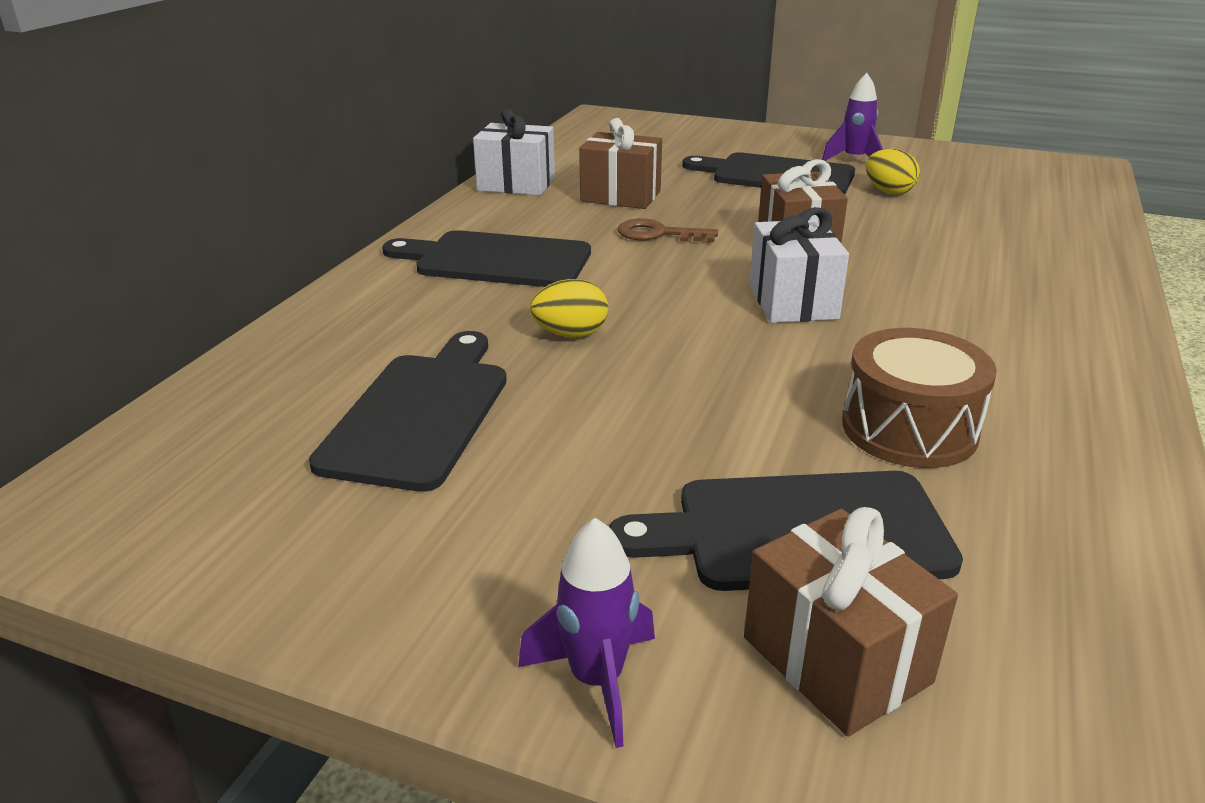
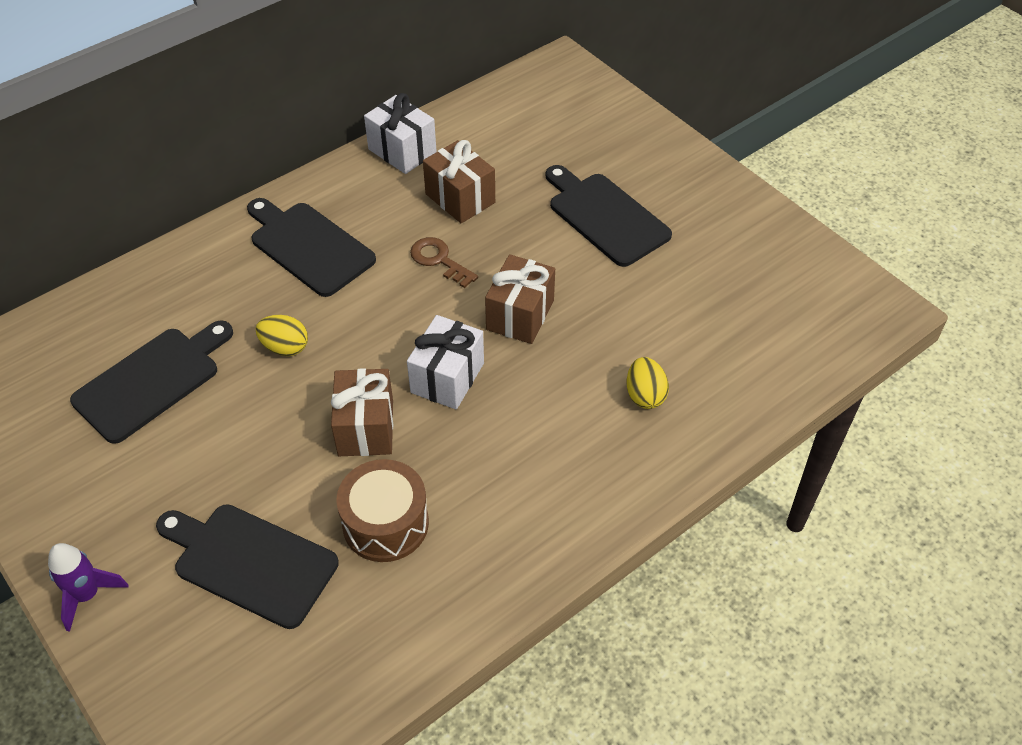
camera: 30 degrees right, 20 degrees up
brown gift [744,507,958,736] -> brown gift moved to [331,368,393,456]
purple rocket [822,73,883,161] -> none
yellow egg [866,149,920,195] -> yellow egg moved to [627,357,669,409]

